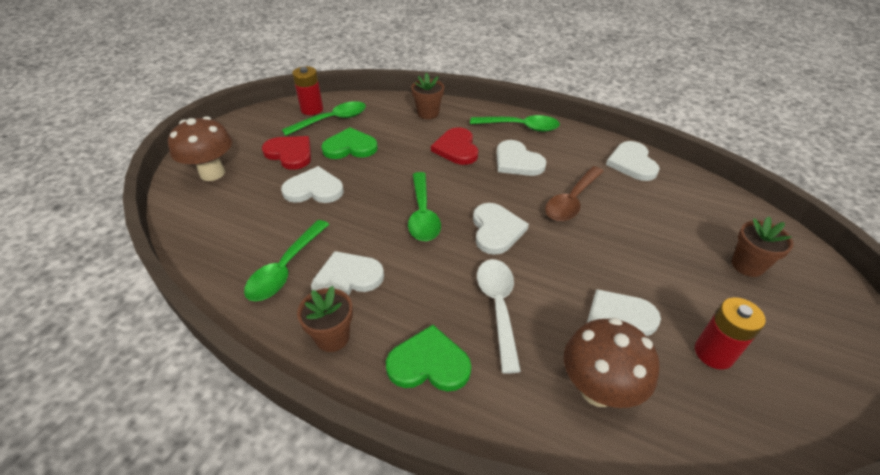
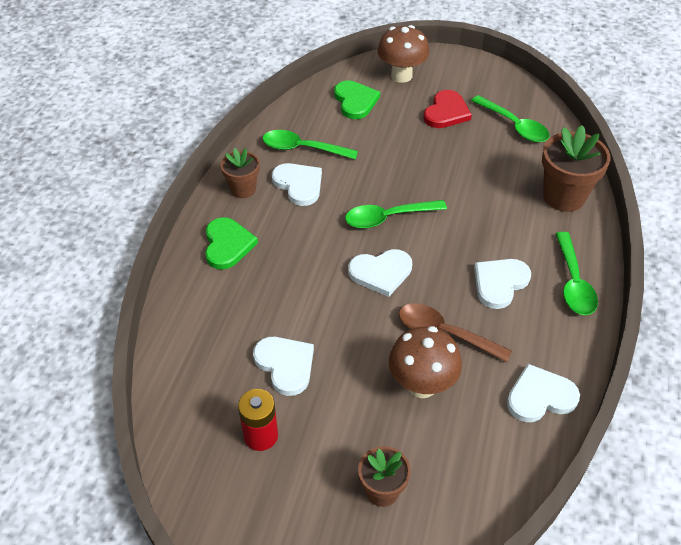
camera: 80 degrees right, 5 degrees up
white heart [281,166,344,203] -> none
red battery [292,66,323,115] -> none
green heart [321,127,378,159] -> green heart moved to [334,80,380,119]
brown flower pot [411,73,444,119] -> brown flower pot [542,125,610,212], size x1.65
red heart [431,127,478,165] -> none
white spoon [477,259,521,374] -> none
brown mushroom [564,318,660,408] -> brown mushroom moved to [389,326,462,398]

